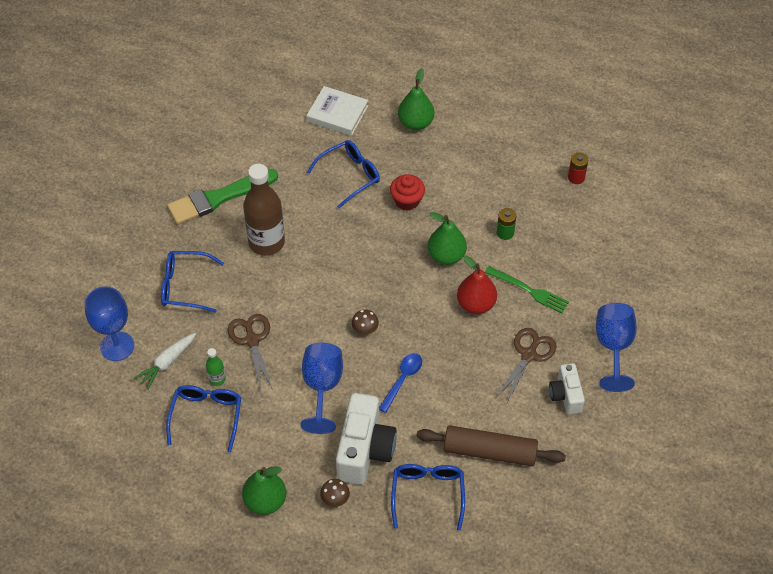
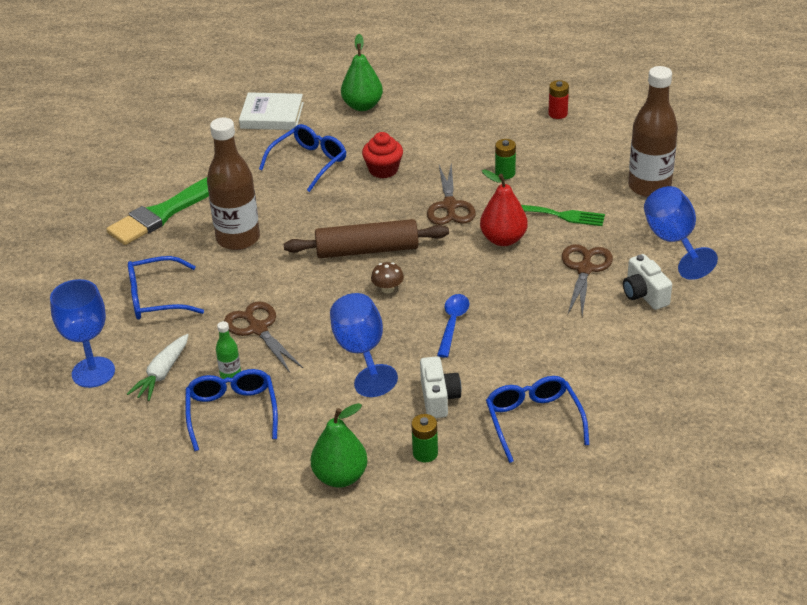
camera: 15 degrees left, 15 degrees down
brown mushroom [320,479,350,507] -> green battery [411,414,438,462]
white camera [336,393,396,485] -> white camera [420,356,462,418], size x0.58
brown rolling pin [417,425,566,466] -> brown rolling pin moved to [284,219,449,258]
green pear [427,212,467,265] -> brown scissors [427,163,476,225]
none -> brown bottle [628,66,678,197]

